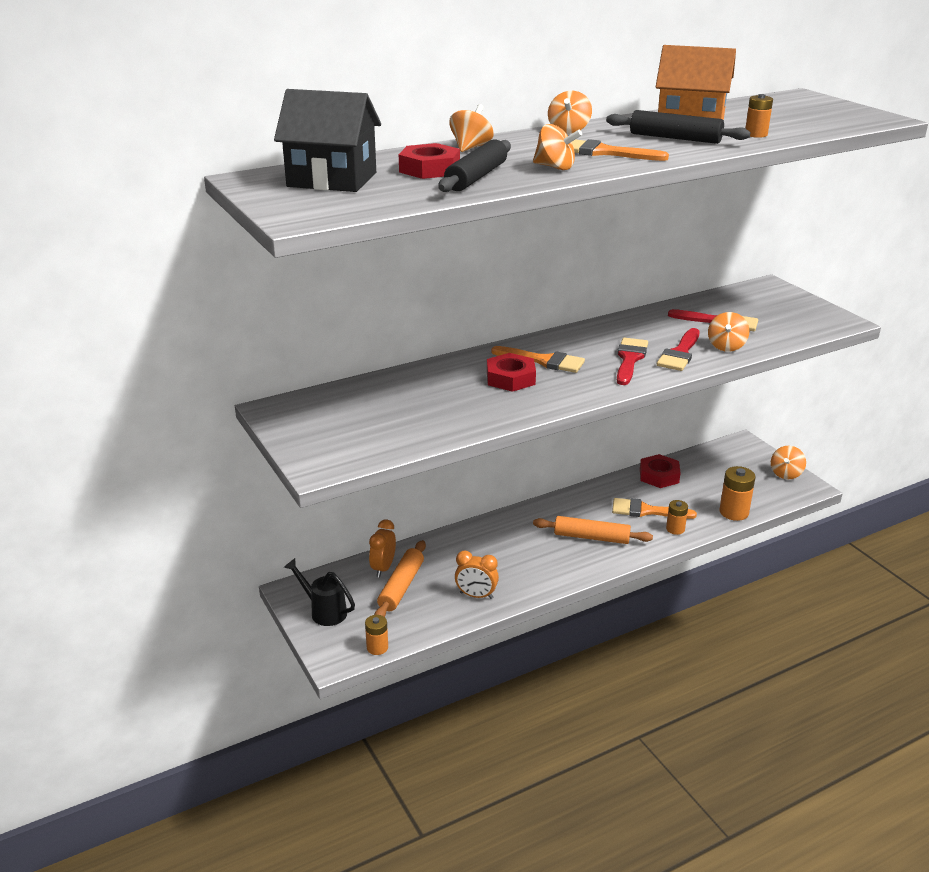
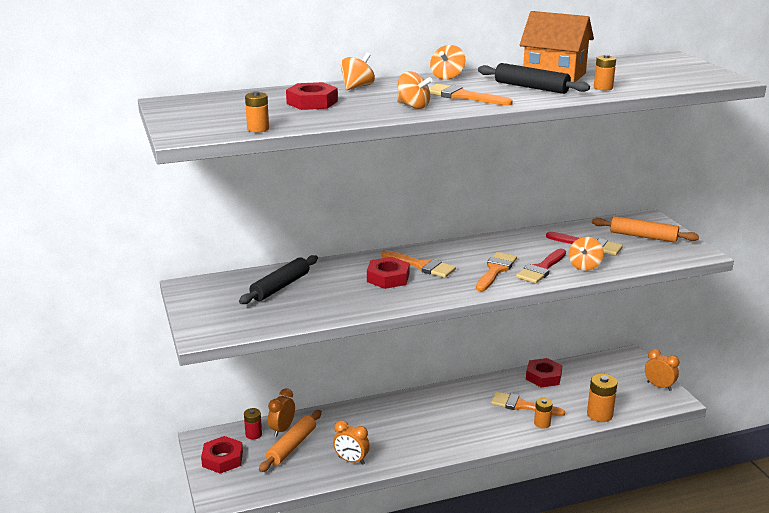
camera: 10 degrees right, 5 degrees down
black house [274,89,381,192] -> none
black watering can [284,558,355,626] -> red nut [201,436,243,474]
orange battery [365,615,388,655] -> orange battery moved to [245,91,269,132]
black rolling pin [438,139,511,192] -> black rolling pin moved to [239,255,318,304]
orange rolling pin [533,516,653,544] -> orange rolling pin moved to [592,216,699,243]
red brush [617,338,648,385] -> orange brush [476,252,517,291]
orange spinning top [771,446,806,480] -> orange clock [645,349,679,391]
none -> red battery [244,408,262,439]

